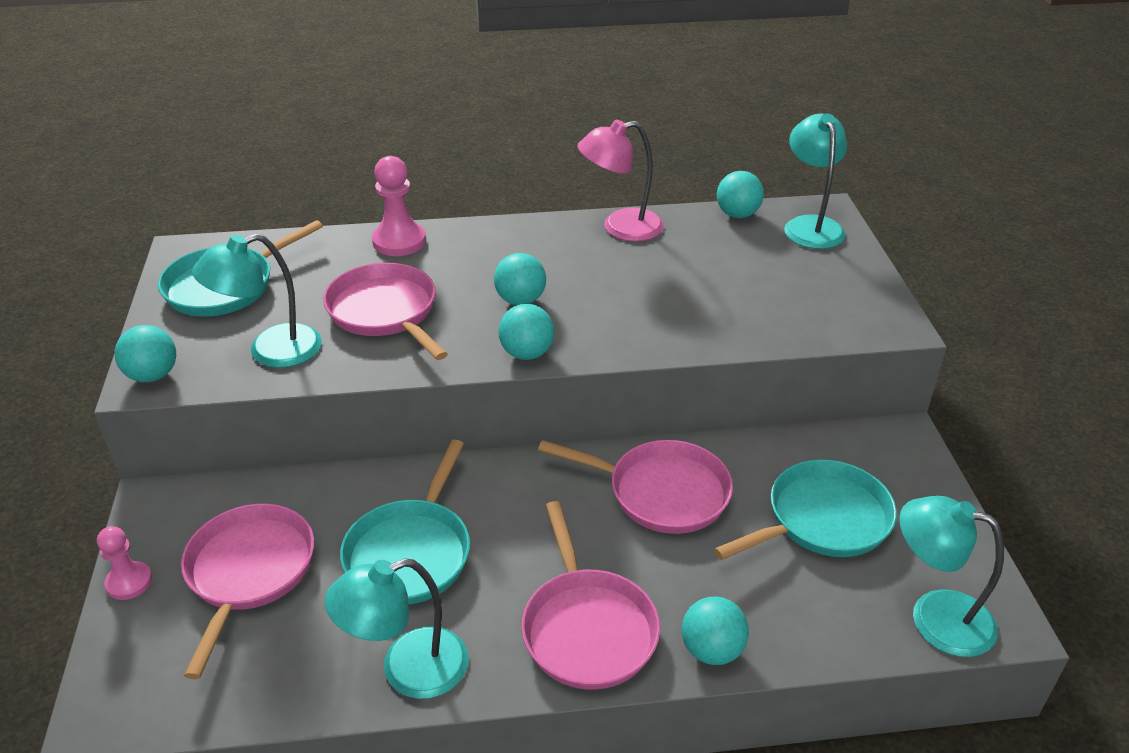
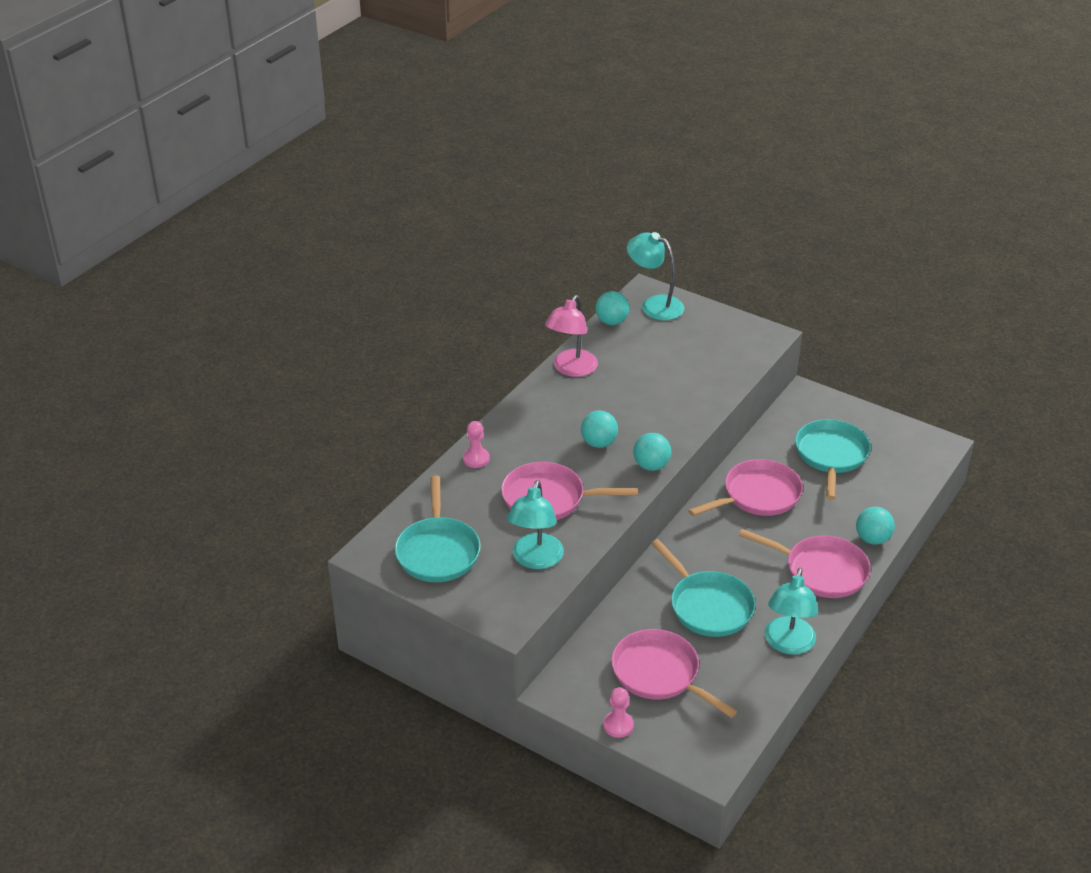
camera: 50 degrees left, 0 degrees up
turquoise ball [114,325,176,382] -> none
pink pawn [372,156,426,256] -> pink pawn [463,421,490,468], size x0.64
turquoise lamp [899,496,1004,657] -> none

